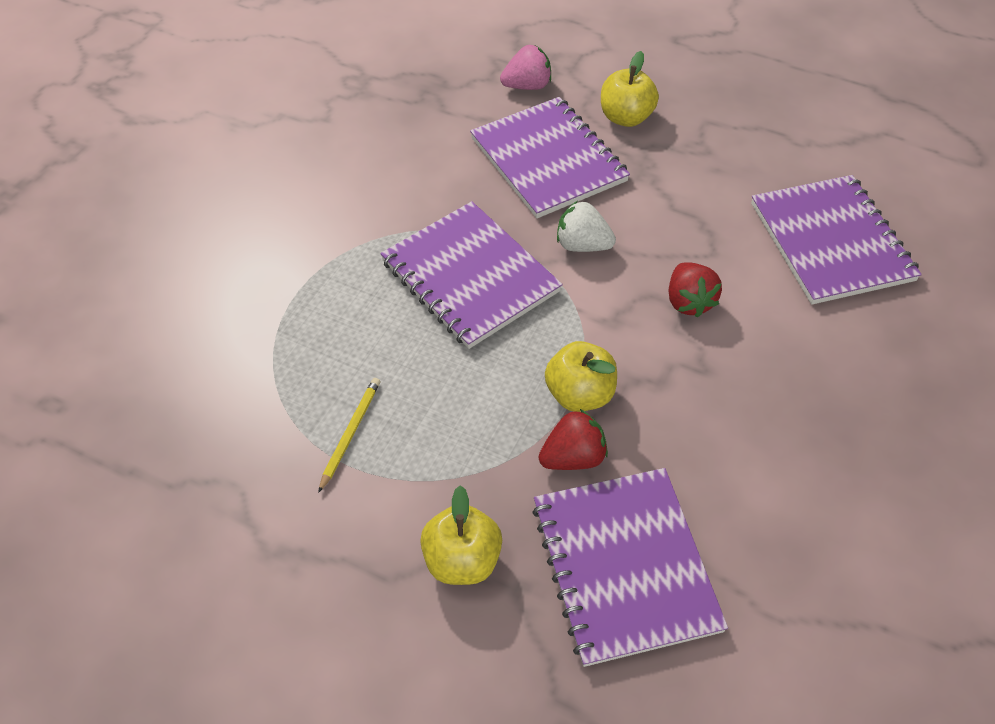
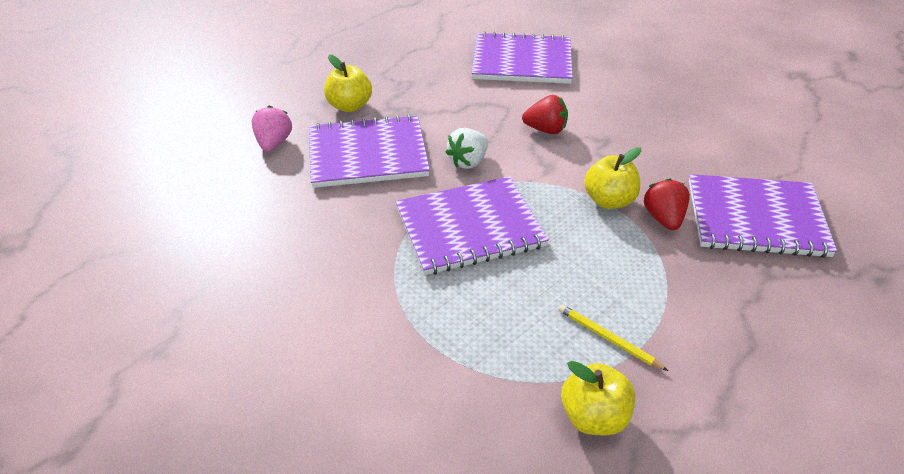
camera: 70 degrees left, 10 degrees down
yellow apple [420,485,502,585] -> yellow apple moved to [561,361,635,435]

